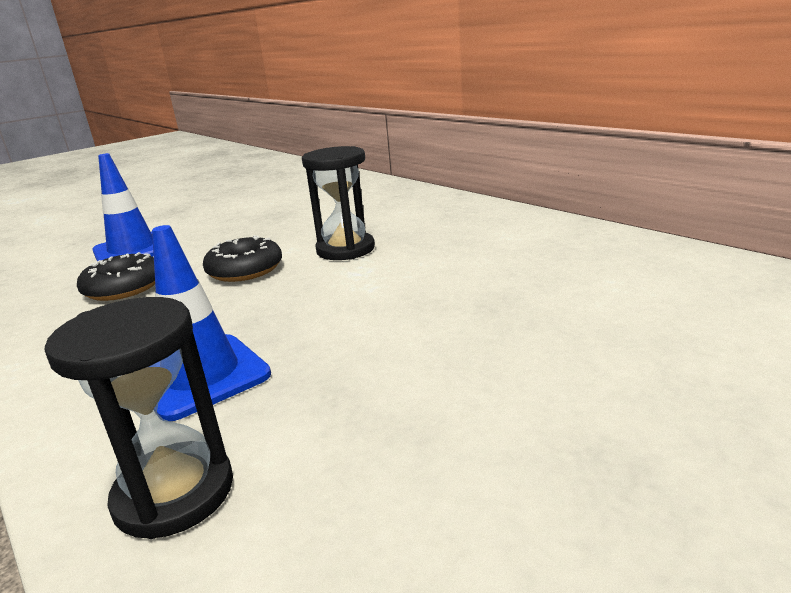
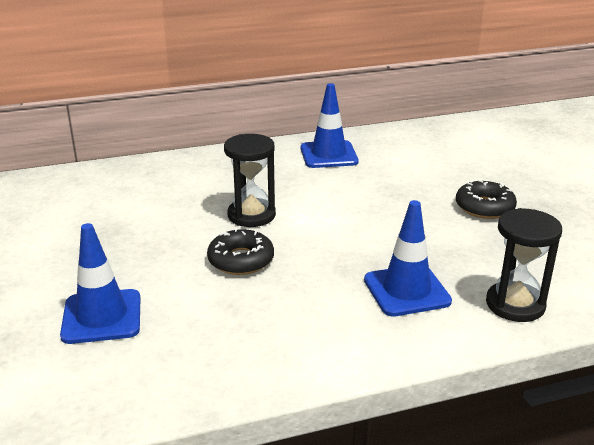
camera: 70 degrees left, 5 degrees up
black donut [77,252,155,301] -> black donut moved to [456,180,517,219]
none -> blue traffic cone [301,83,359,168]

